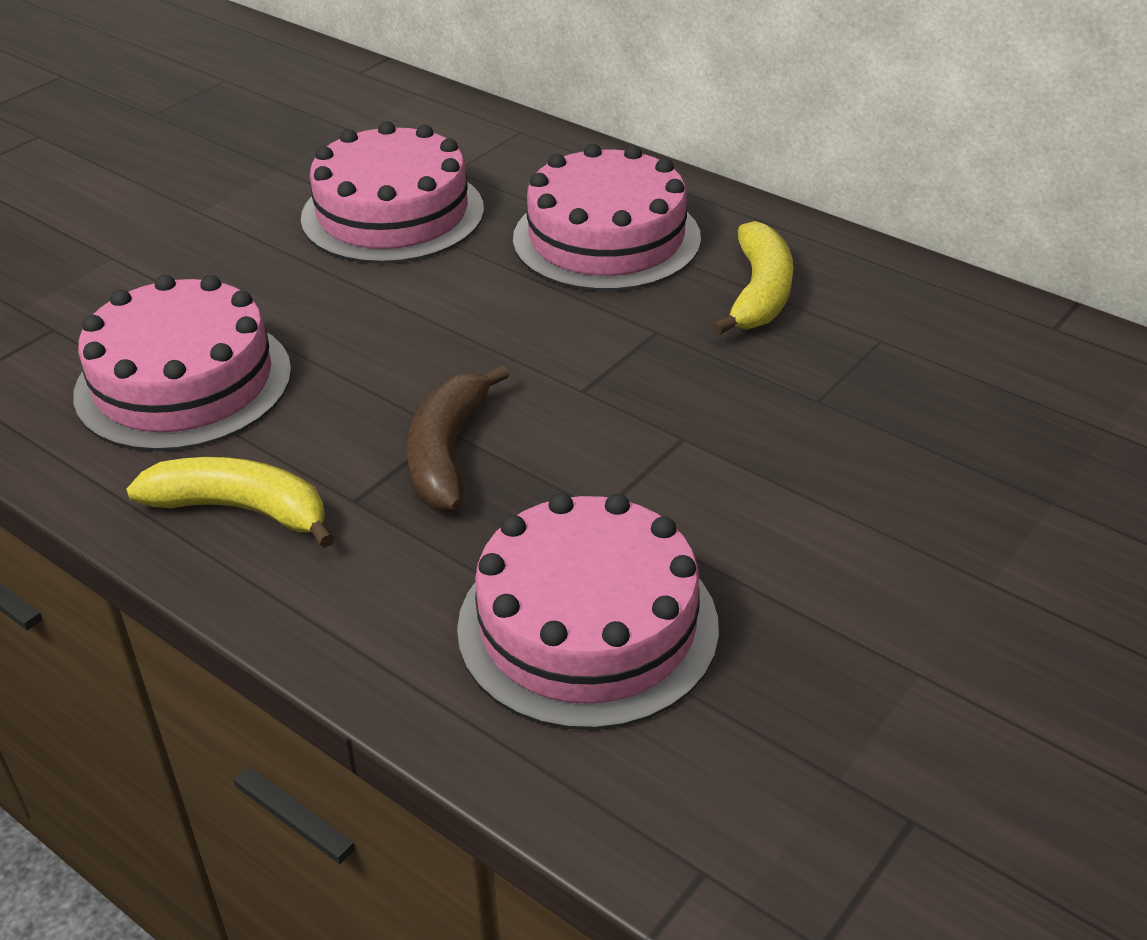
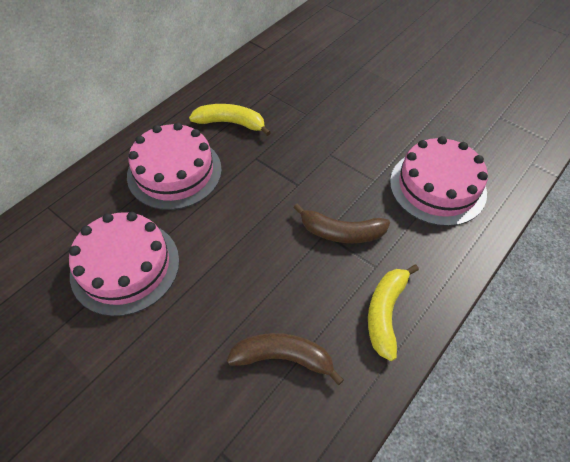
camera: 90 degrees left, 15 degrees up
pink cake [73,275,291,451] -> brown banana [227,333,344,385]

